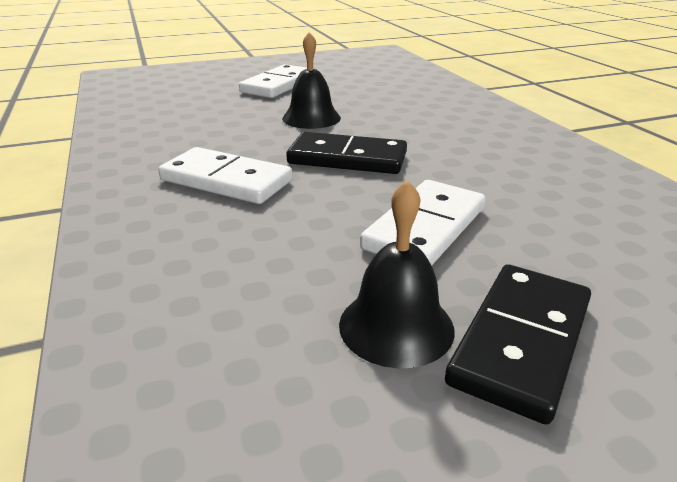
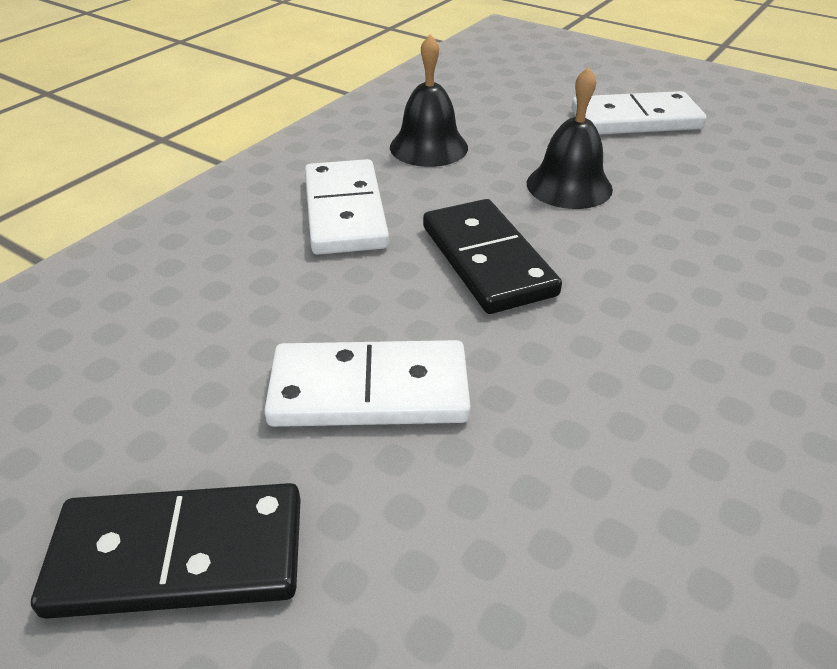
camera: 55 degrees right, 10 degrees up
black bell [339,180,454,368] -> black bell moved to [390,34,468,167]

